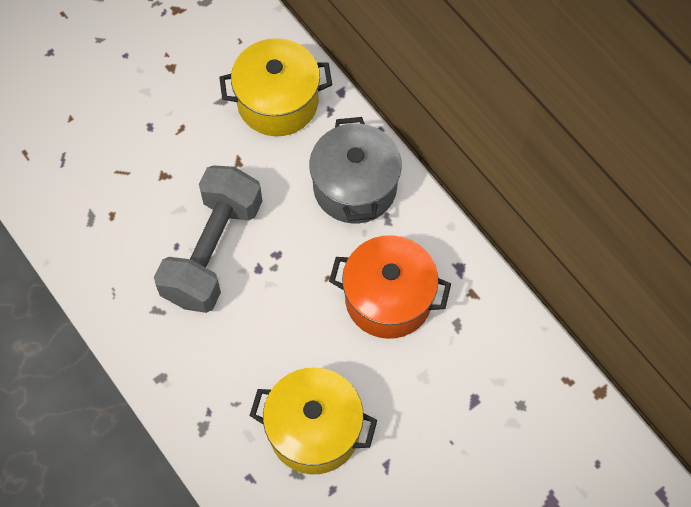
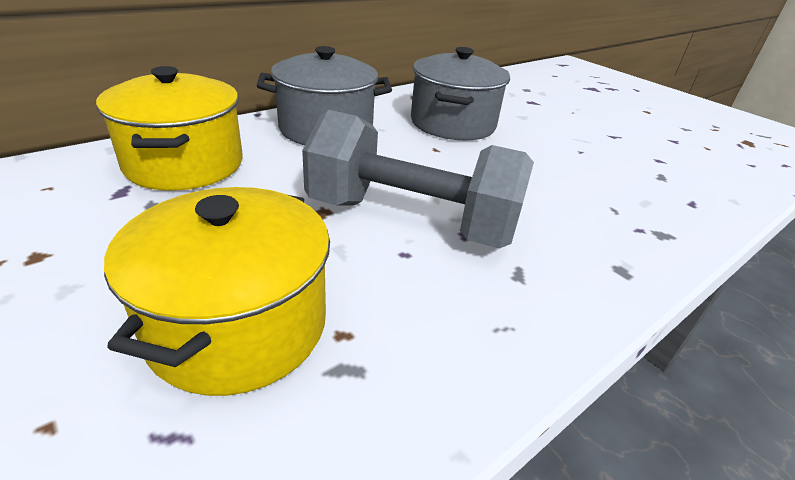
camera: 95 degrees left, 30 degrees down
yellow pot [250,367,377,474] -> yellow pot moved to [104,187,330,396]
orange pot [329,235,451,339] -> grey pot [411,47,510,140]

